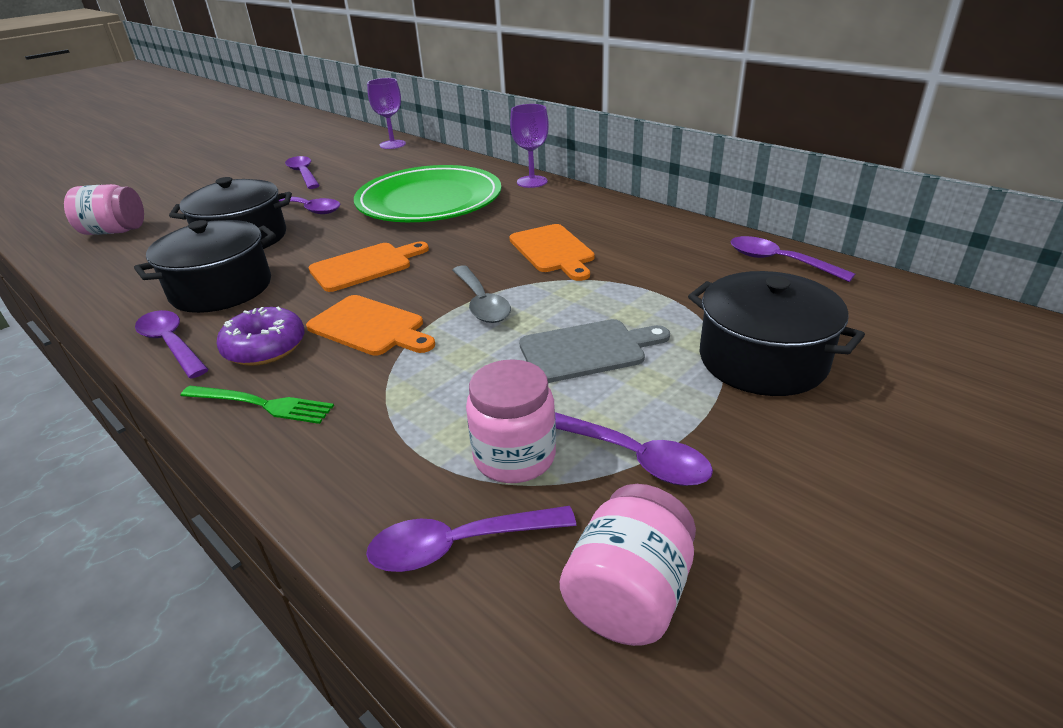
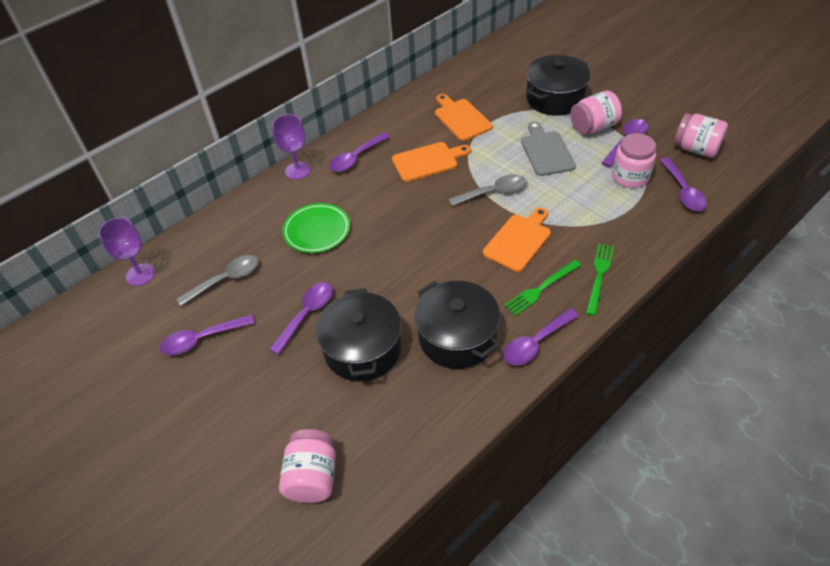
camera: 85 degrees left, 15 degrees up
purple donut [217,307,305,366] -> green fork [504,260,581,316]
orange cutting board [309,241,429,292] -> orange cutting board moved to [435,94,493,141]
green plate [354,165,501,222] -> green plate [282,203,350,253], size x0.54
purple spoon [731,236,855,282] -> purple spoon moved to [329,133,390,172]
none -> grey spoon [177,255,259,306]
none -> pink jar [570,91,622,134]

